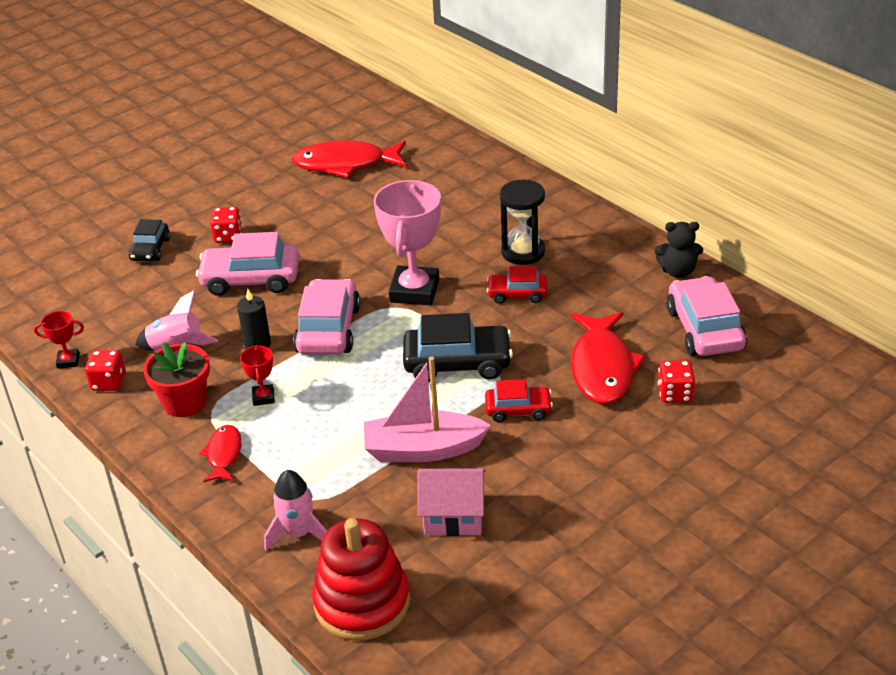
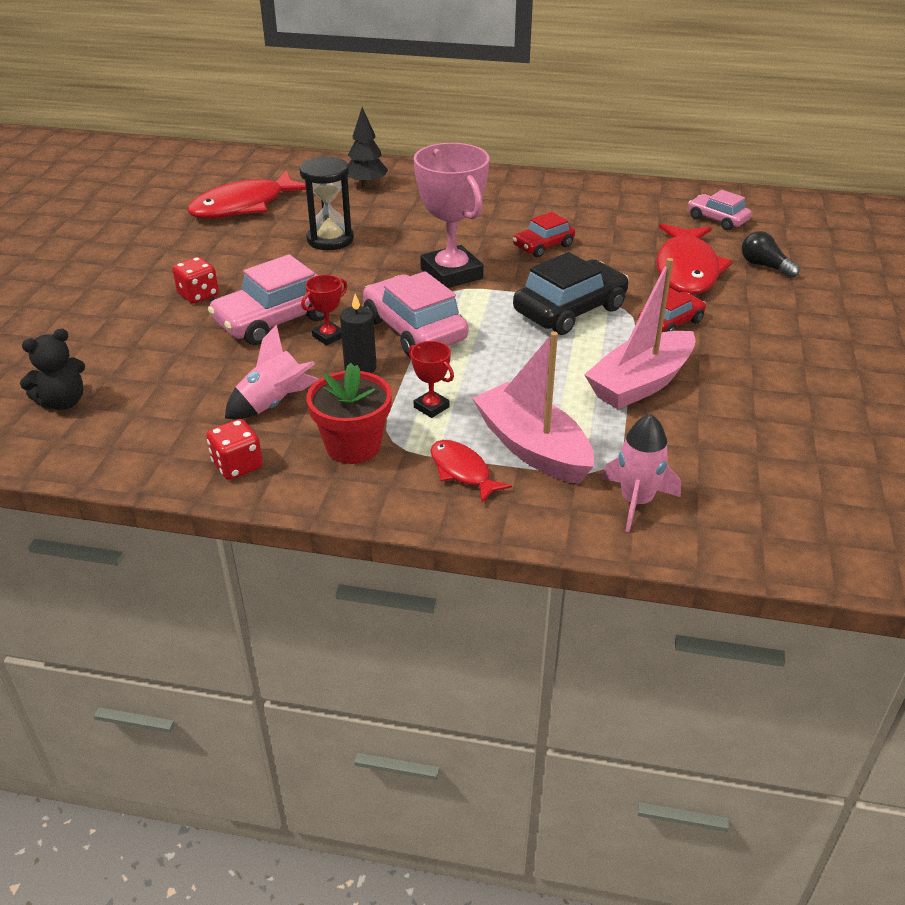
camera: 40 degrees left, 0 degrees up
red trophy [34,311,84,369] -> red trophy moved to [301,275,348,346]
black car [129,219,170,261] -> none
red stacking toy [312,518,410,641] -> none
pink house [418,469,486,536] -> none
black hourglass [500,180,545,265] -> black hourglass moved to [300,156,354,250]
red fish [571,312,646,404] -> red fish turned 45 degrees clockwise [656,223,733,295]
black teddy bear [654,222,703,278] -> black teddy bear moved to [20,328,85,410]
red dice [658,360,695,403] -> black light bulb [742,231,800,278]
pink car [666,276,747,356] -> pink car [688,190,752,230], size x0.59
none -> black tree [348,107,388,187]
none -> pink boat [472,331,594,484]

